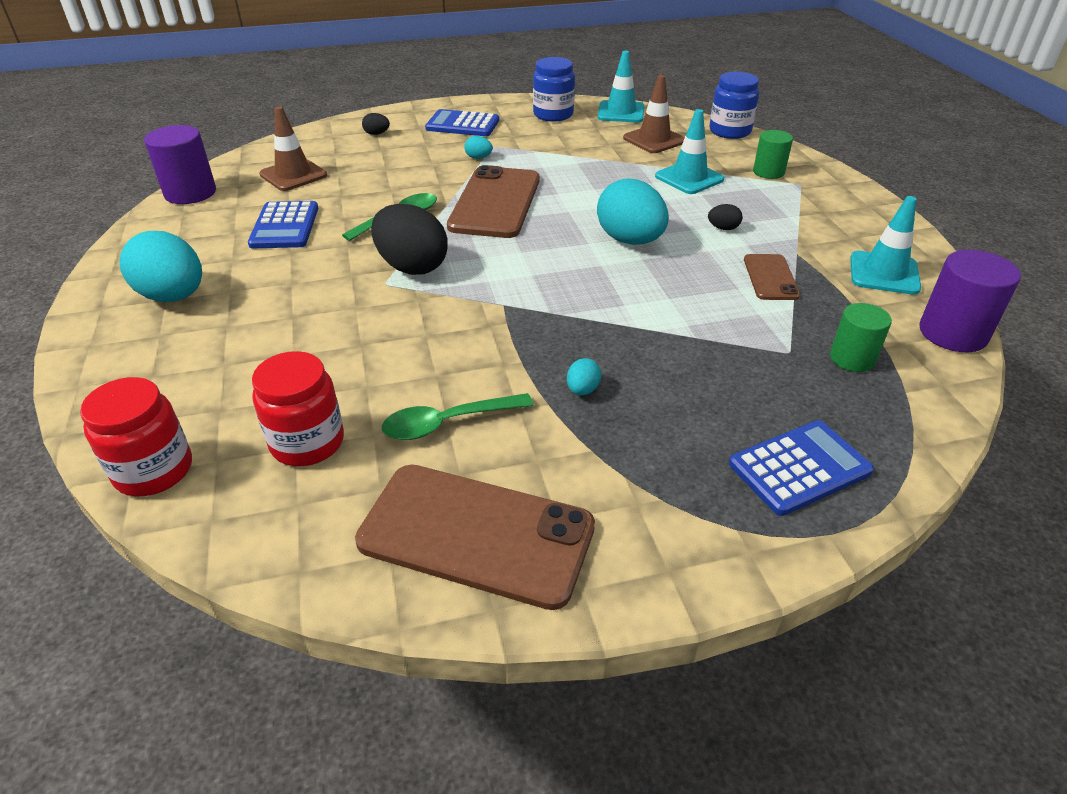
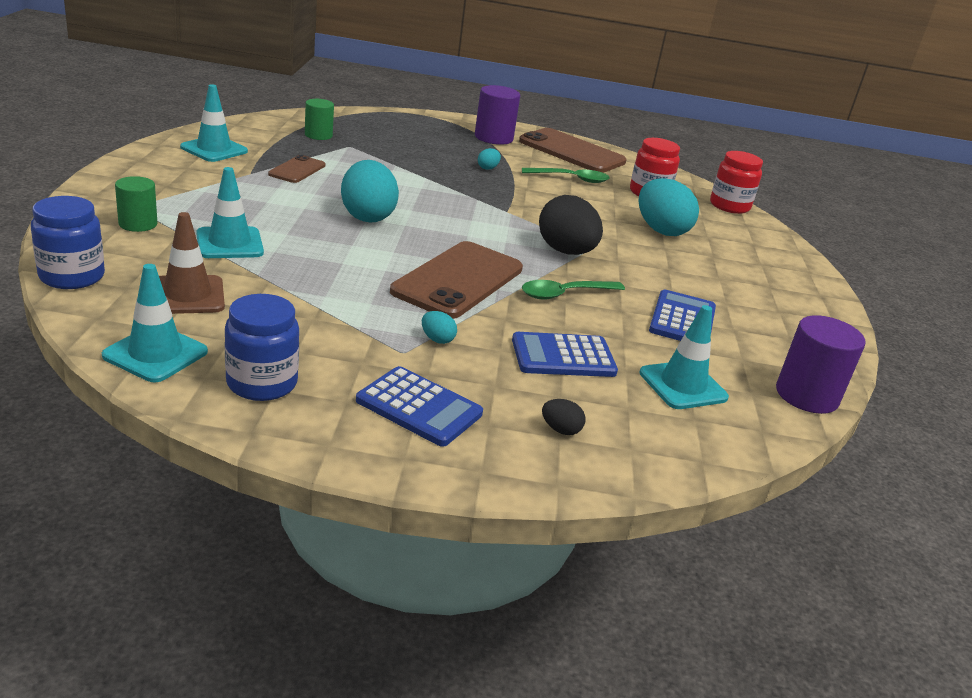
camera: 165 degrees left, 10 degrees down
turquoise egg [119,231,202,302] -> turquoise egg moved to [639,178,699,236]
brown traffic cone [259,106,327,191] -> turquoise traffic cone [639,305,729,409]
black egg [708,204,743,230] -> none
blue calculator [729,420,874,516] -> blue calculator moved to [512,332,618,377]
purple cylinder [919,250,1021,352] -> purple cylinder moved to [475,85,520,145]

